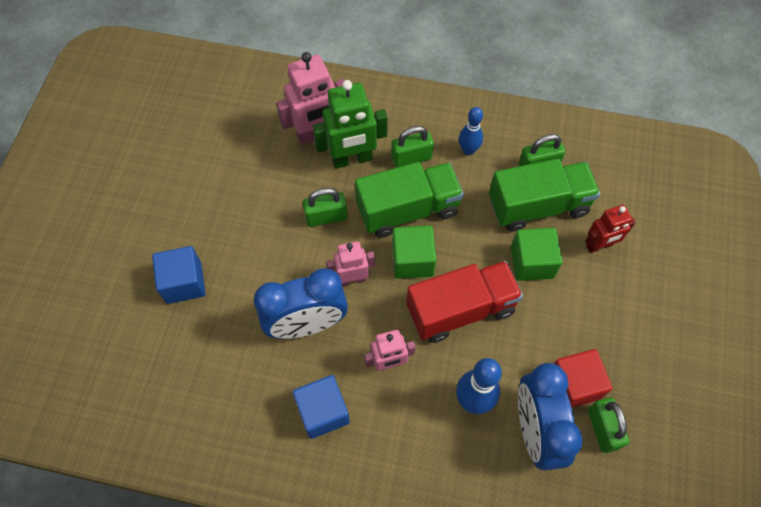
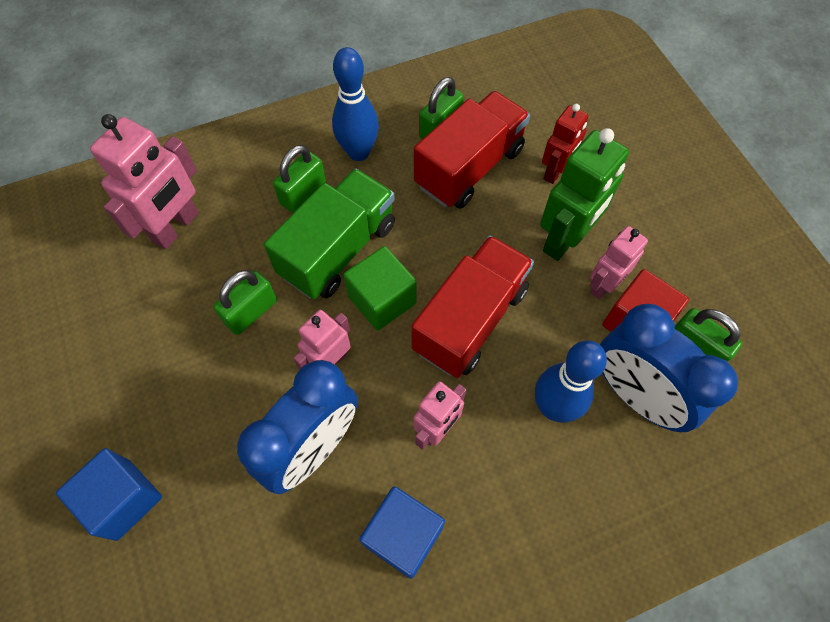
camera: 35 degrees left, 0 degrees up
green robot [313,80,388,169] -> green robot moved to [540,128,629,261]
blue bowling pin [459,107,483,155] -> blue bowling pin [332,47,379,161], size x1.51
green truck [489,159,600,232] -> red truck [414,91,530,209]
green cube [511,228,563,281] -> none
none -> pink robot [589,226,648,299]

